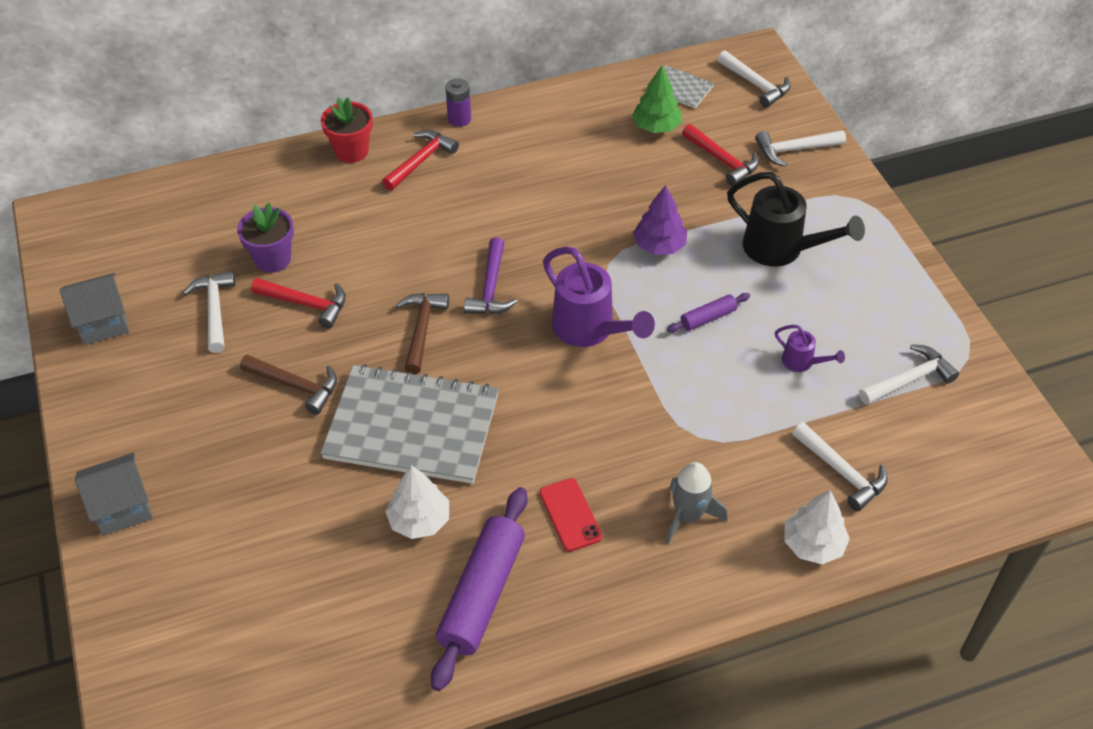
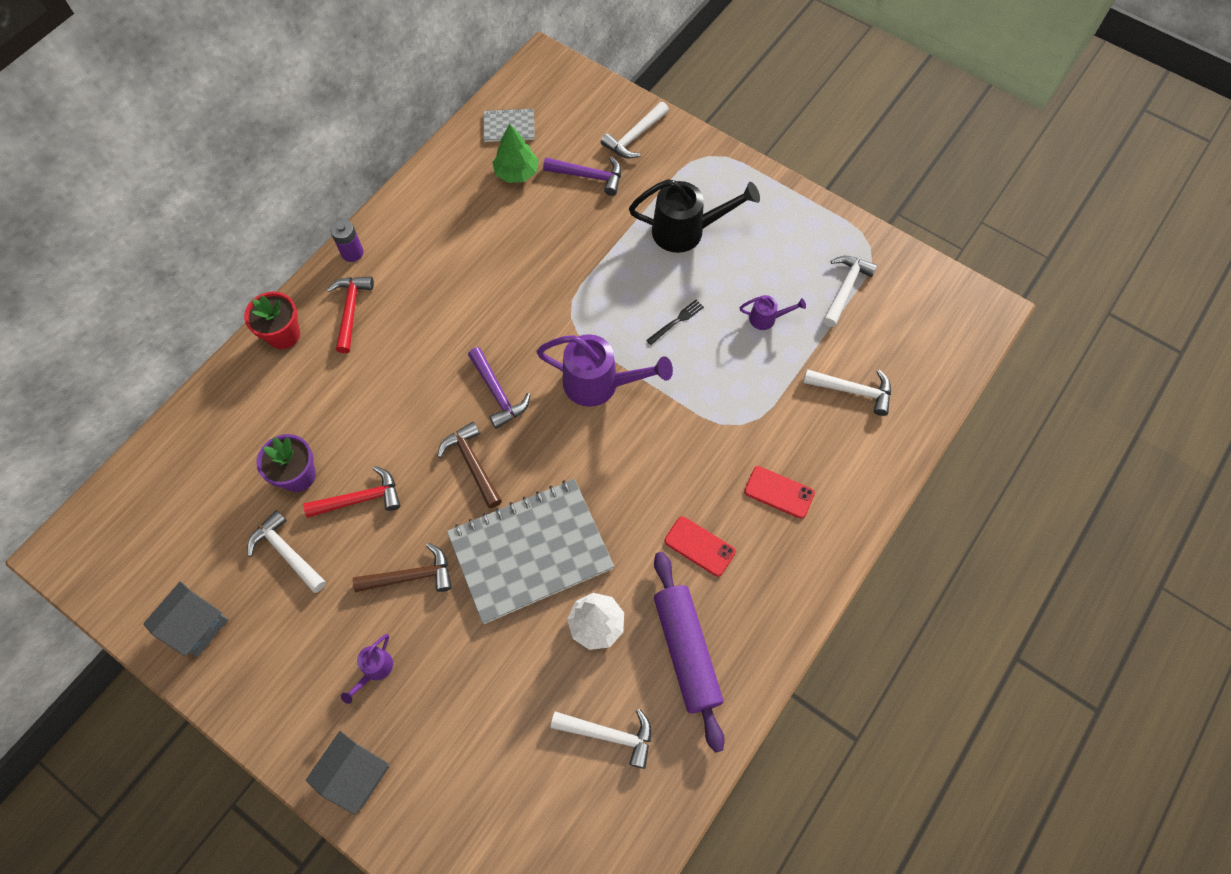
camera: 35 degrees left, 15 degrees up
purple tree [633,185,687,255] -> none
grey rocket [666,462,727,544] -> red phone [744,466,815,519]
purple rolling pin [667,293,750,333] -> black fork [646,300,704,345]
red hammer [682,124,759,186] -> purple hammer [543,157,621,196]
white hammer [717,50,791,108] -> white hammer moved to [551,709,651,769]
white tree [785,490,850,564] -> none
none -> purple watering can [341,634,393,704]

